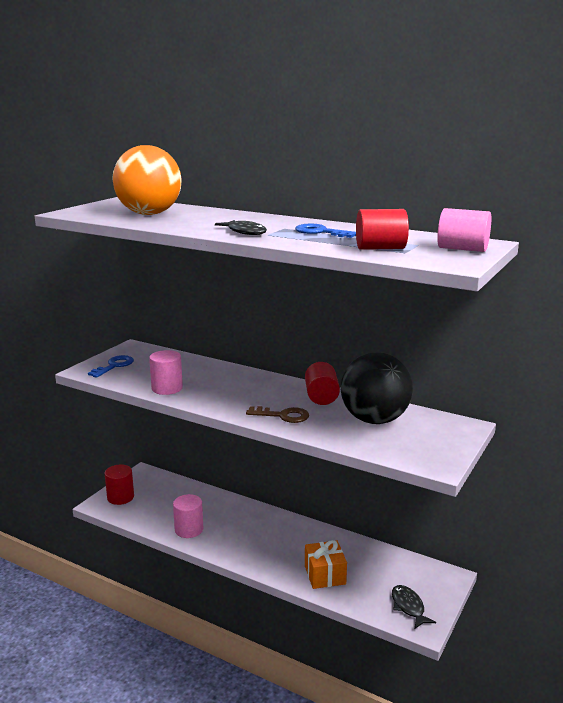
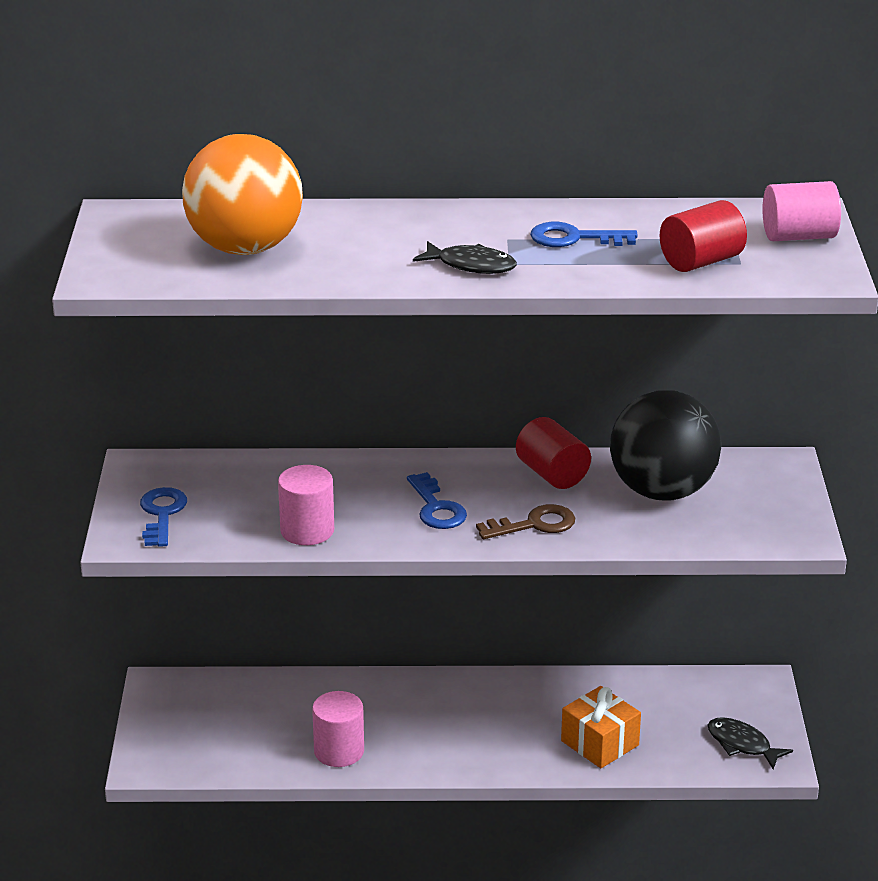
camera: 30 degrees left, 10 degrees up
red cylinder [105,464,134,505] -> none
none -> blue key [407,472,467,529]

